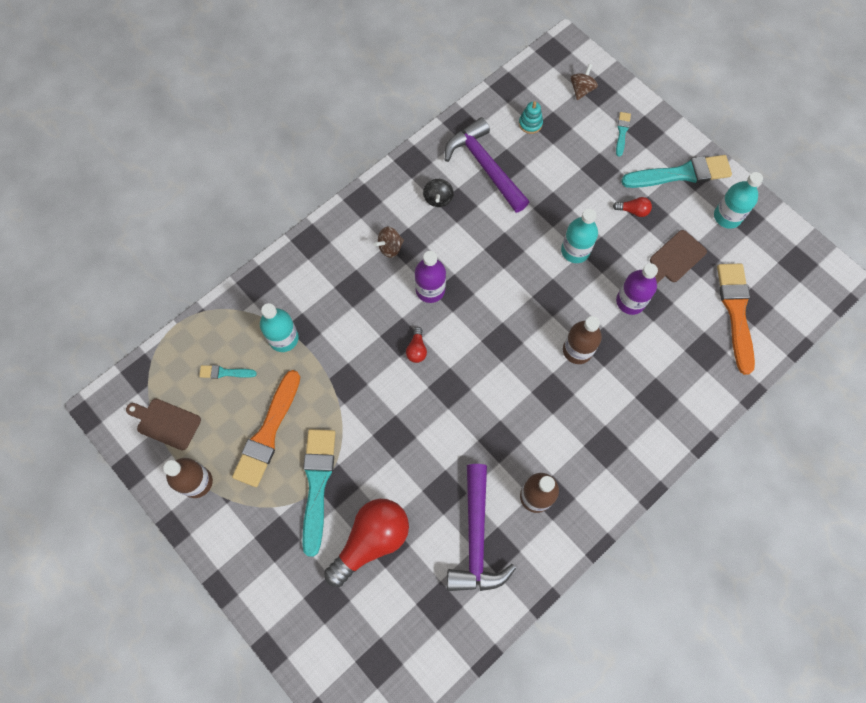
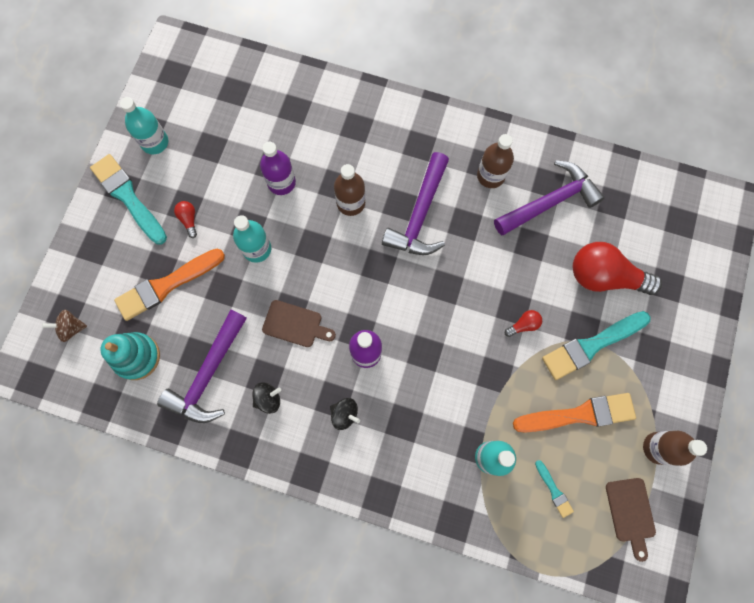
camera: 120 degrees left, 5 degrees up
brown spinning top [374,227,404,258] -> black spinning top [330,398,360,430]
red light bulb [406,327,427,363] -> red light bulb moved to [505,310,542,337]
turquoise stacking toy [519,101,543,134] -> turquoise stacking toy [100,332,160,380], size x1.78
turquoise brush [616,112,631,157] -> none
brown cutting board [650,230,707,283] -> brown cutting board moved to [262,300,336,347]
orange brush [717,264,755,375] -> orange brush moved to [114,249,225,321]
none -> purple hammer [382,152,449,255]

